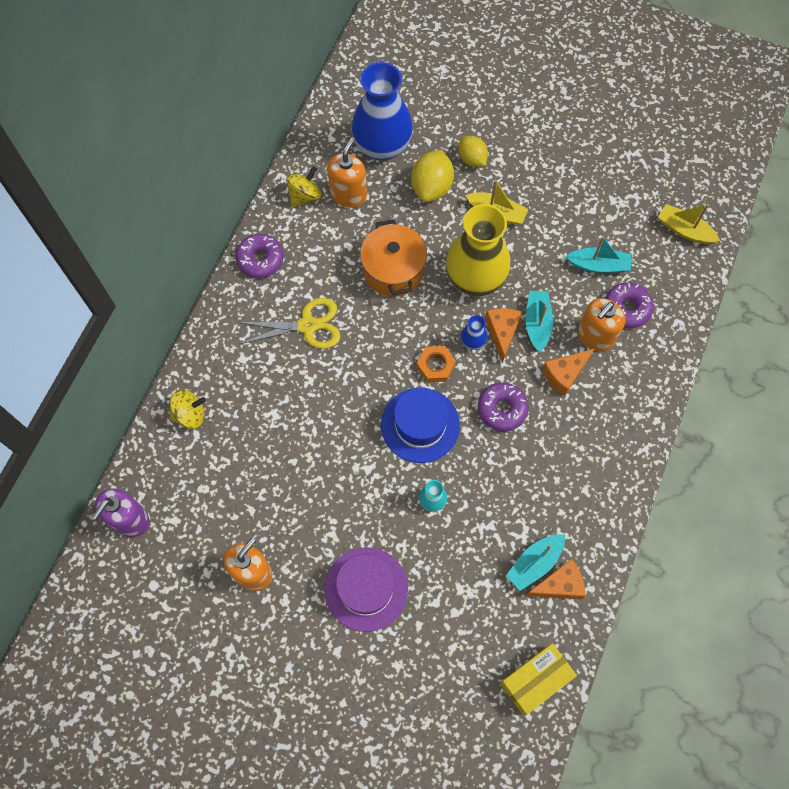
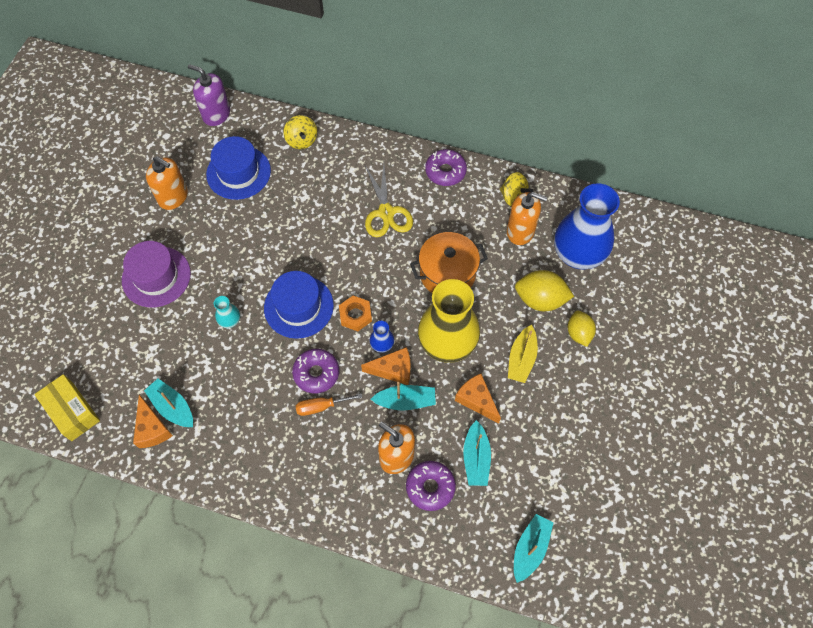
camera: 85 degrees right, 5 degrees down
yellow lemon [459,136,488,167] -> yellow lemon turned 60 degrees counterclockwise [568,311,596,347]
orange cheese [542,349,594,396] -> orange cheese moved to [455,374,501,423]
yellow boat [658,204,720,244] -> turquoise boat [514,514,553,583]
none -> blue hat [206,136,271,200]
none -> orange screwdriver [296,393,362,416]

